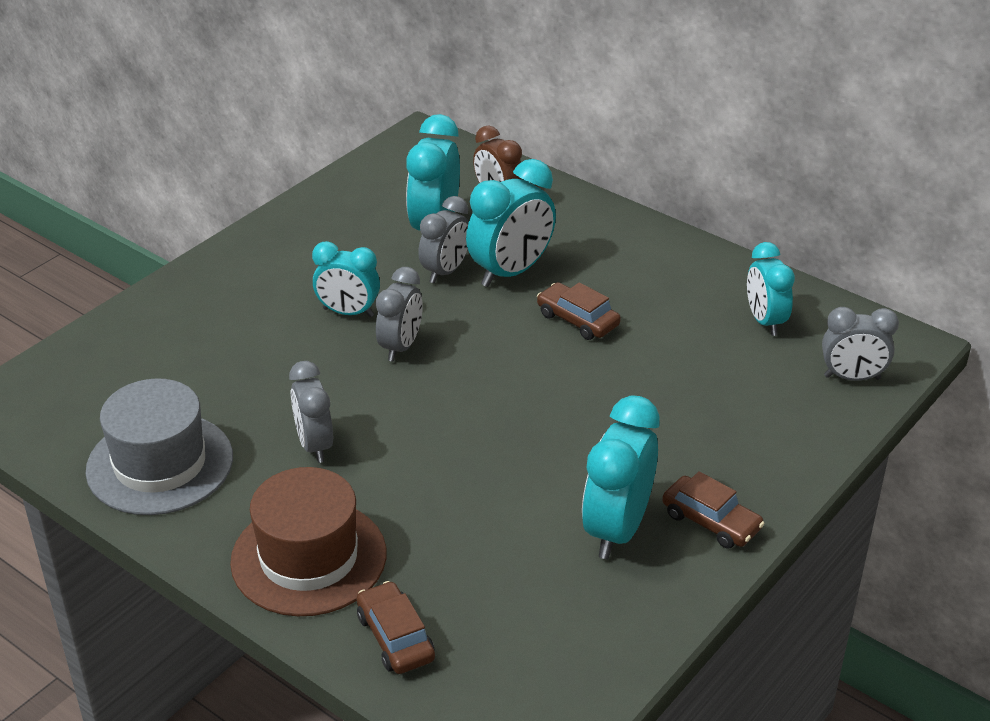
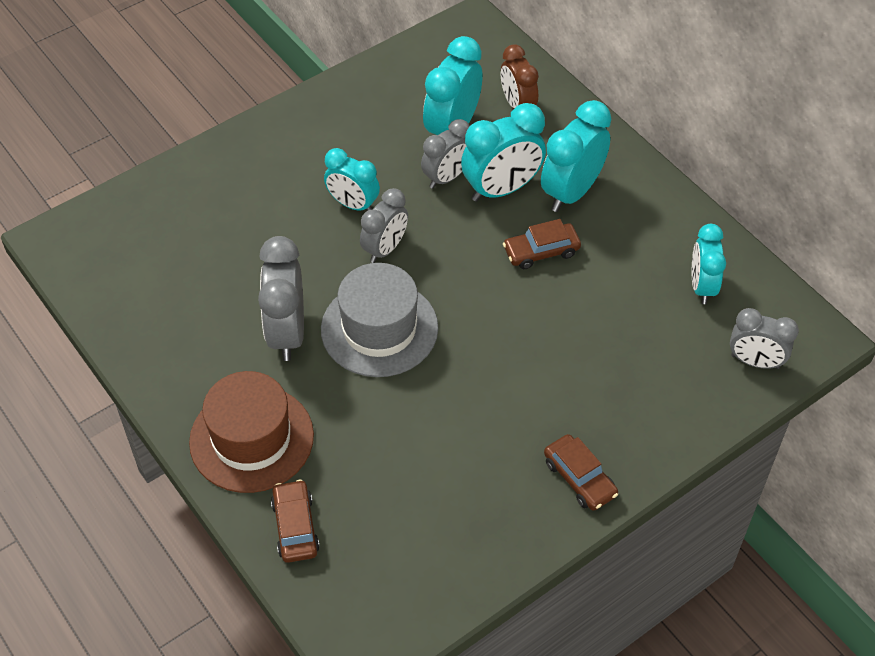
camera: 15 degrees right, 15 degrees up
grey hat [86,378,233,515] -> grey hat moved to [321,263,438,377]
grey clock [289,361,333,463] -> grey clock [258,236,304,361], size x1.51
brown car [537,282,621,340] -> brown car turned 75 degrees counterclockwise [503,219,581,269]
turquoise clock [582,395,660,559] -> turquoise clock moved to [541,100,611,212]

